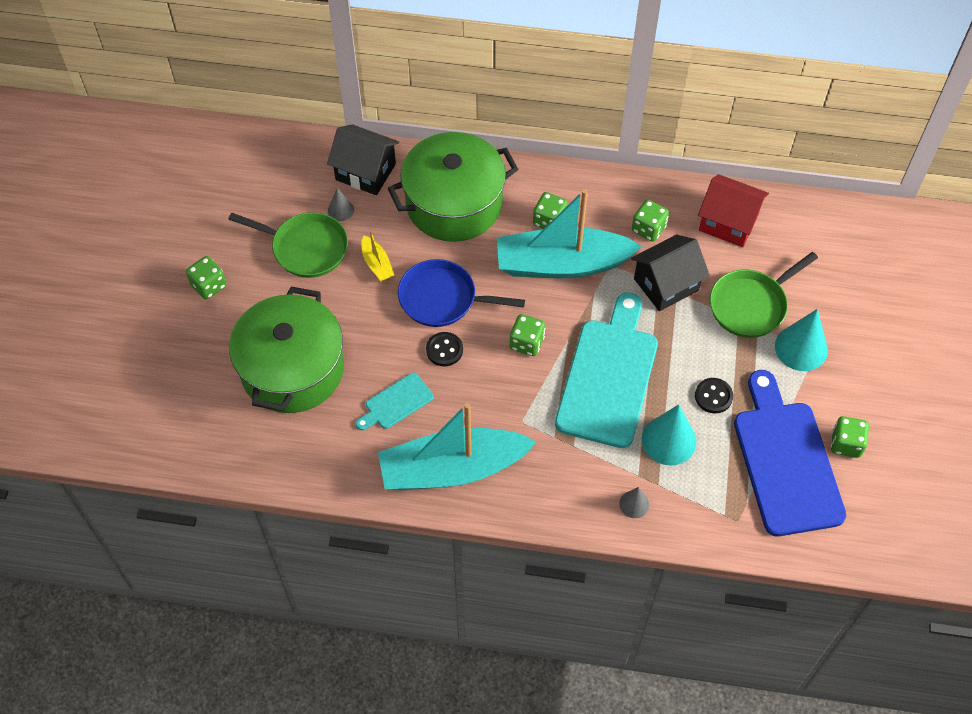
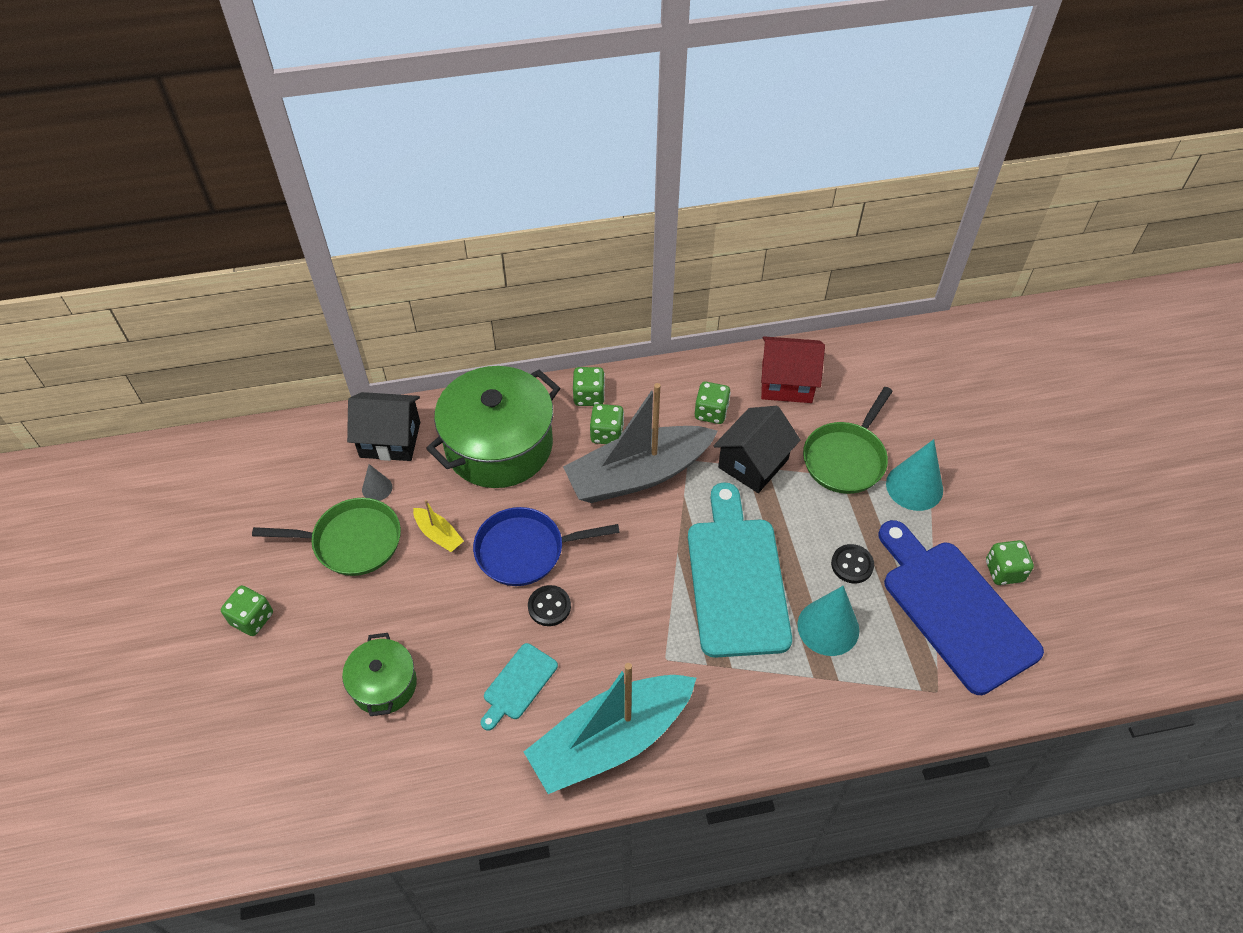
camera: 20 degrees left, 5 degrees down
green pot [229,287,344,413] -> green pot [342,633,417,716], size x0.53
turquoise boat [497,189,642,278] -> grey boat [563,383,718,503]
green dice [510,314,545,356] -> green dice moved to [573,367,605,406]
grey cone [619,487,649,518] -> none

